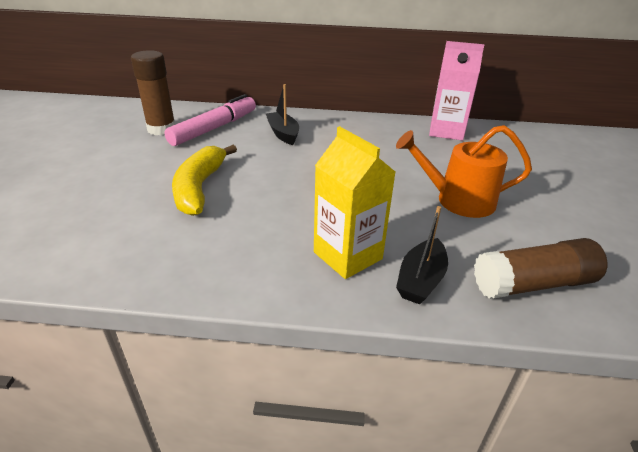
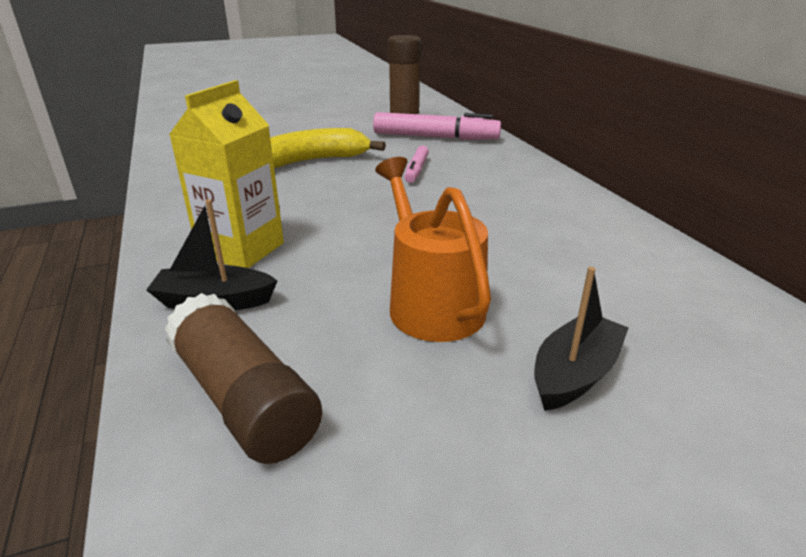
camera: 65 degrees right, 5 degrees down
black boat [266,84,299,145] -> black boat moved to [534,267,628,411]
pink carton [429,41,484,140] -> none
none -> pink marker [405,145,429,183]

